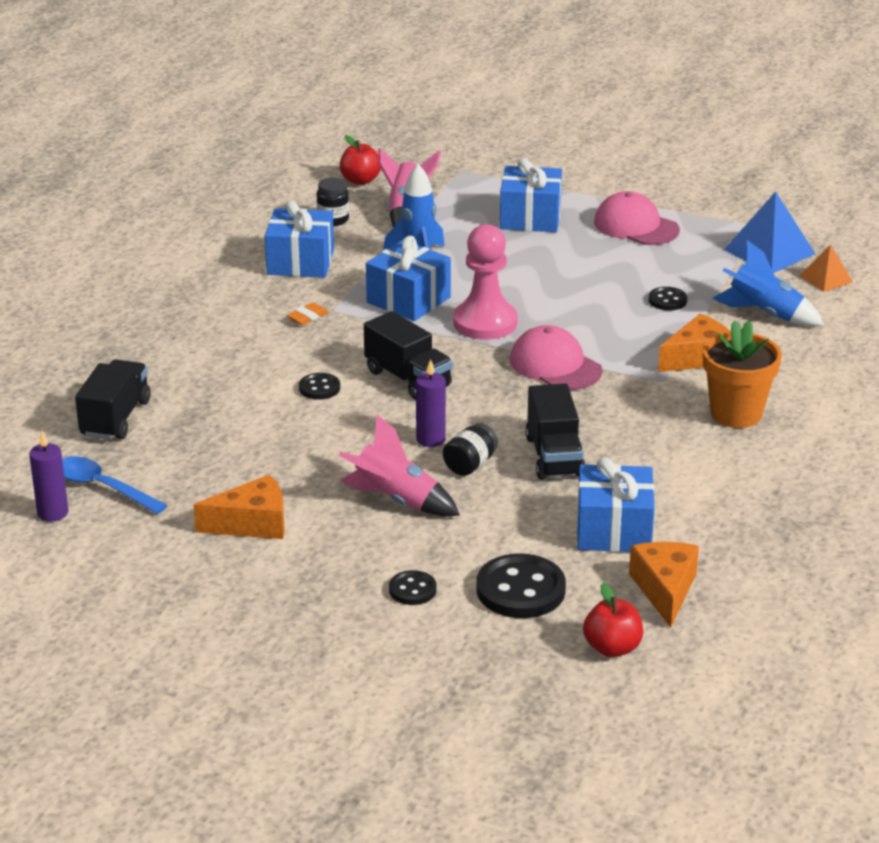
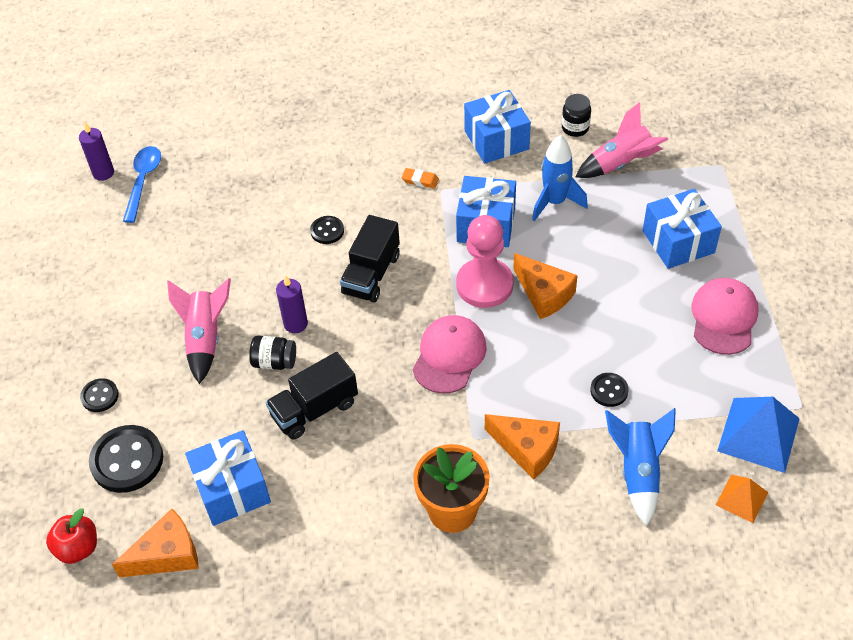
camera: 65 degrees right, 20 degrees up
black truck [75,360,151,440] -> none
orange cheese [194,475,285,539] -> orange cheese moved to [513,253,578,319]
red apple [340,135,381,185] -> none

